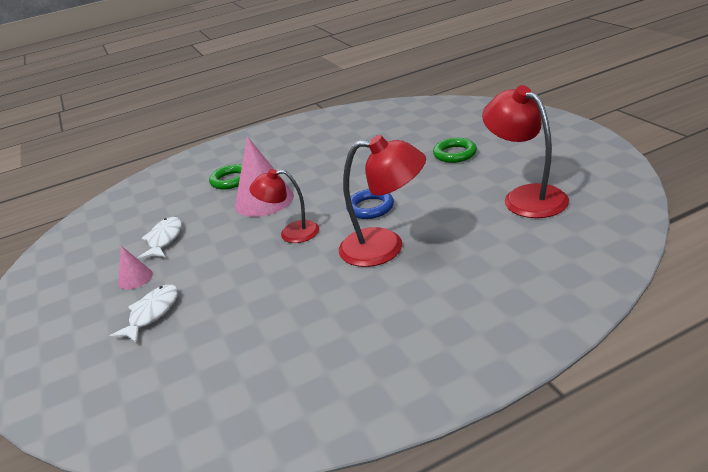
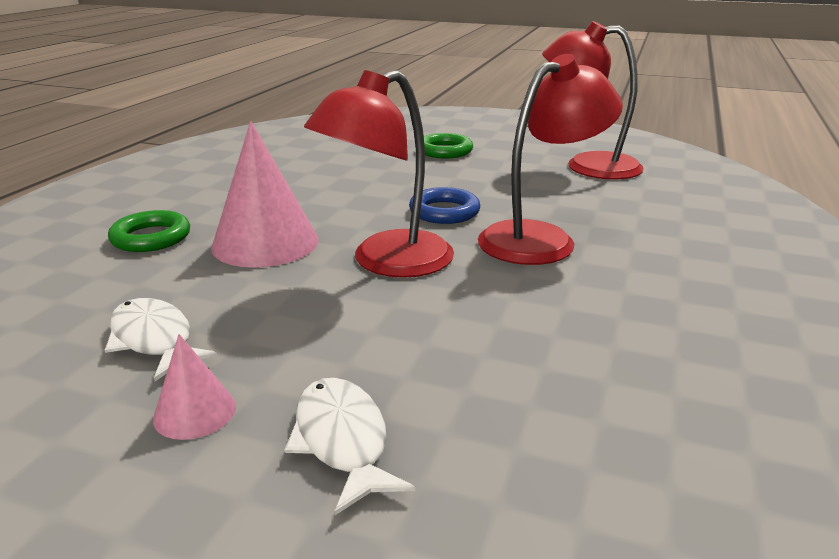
camera: 50 degrees left, 5 degrees down
red lamp [249,169,319,243] -> red lamp [304,70,454,278], size x1.54

